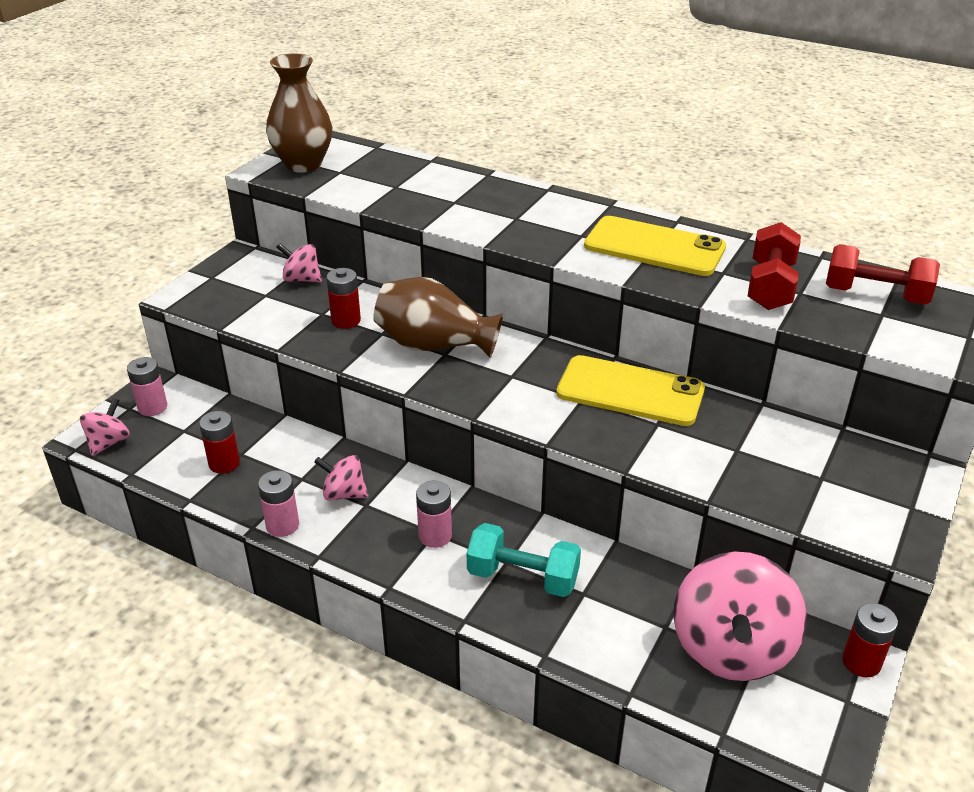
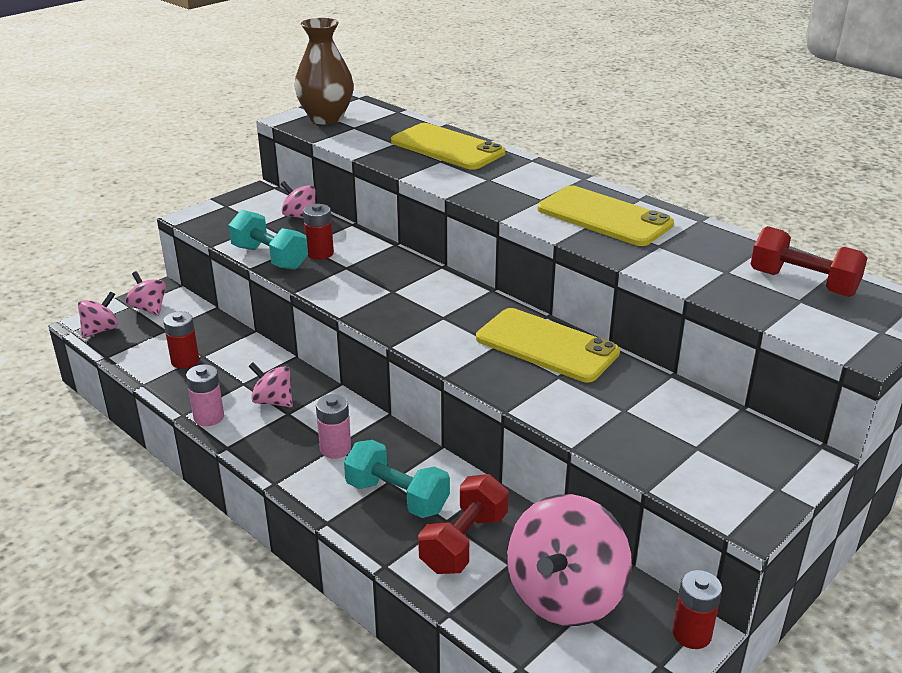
camera: 15 degrees right, 5 degrees down
pink battery [127,357,167,416] -> pink spinning top [126,271,166,316]
brown vase [373,277,503,358] -> none
red dumbbell [748,222,801,310] -> red dumbbell moved to [418,474,508,574]
none -> turquoise dumbbell [229,210,308,270]
none -> yellow phone [391,123,506,170]

